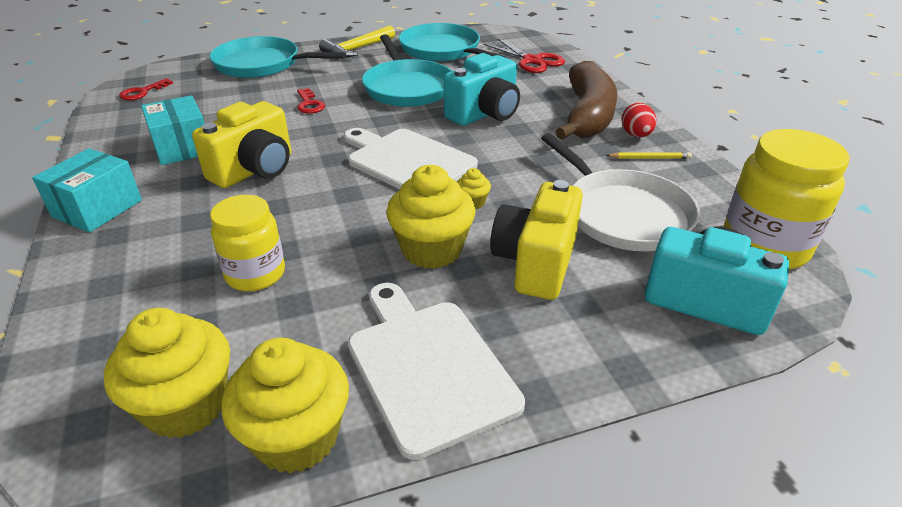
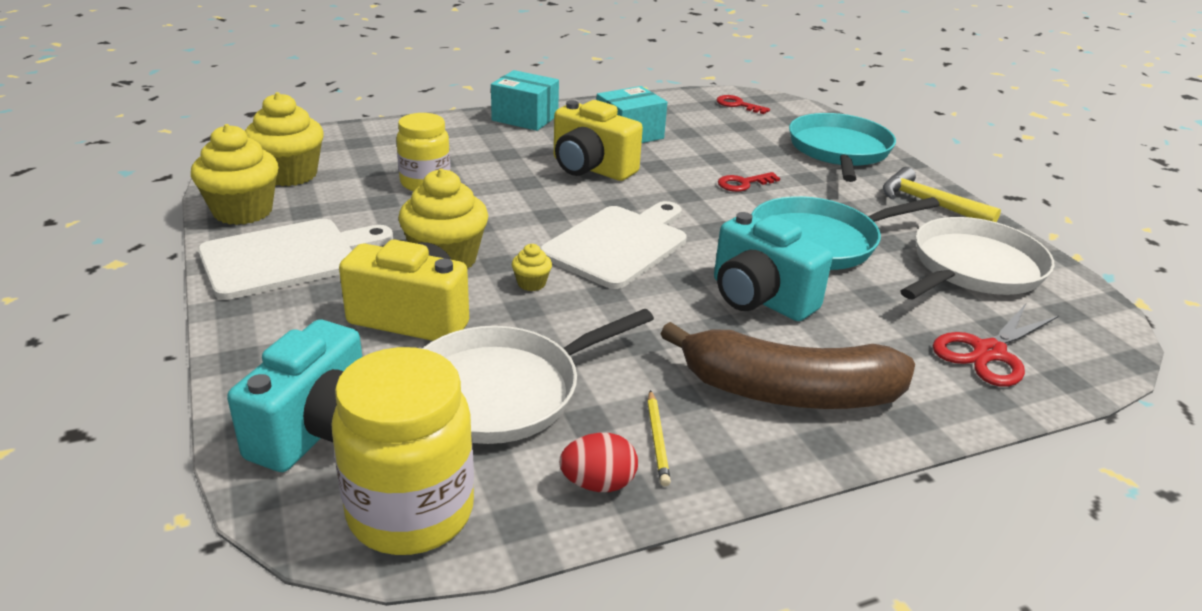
camera: 85 degrees right, 5 degrees down
turquoise pan [399,23,507,62] -> white pan [900,217,1054,299]
red egg [621,103,657,137] -> red egg moved to [559,433,638,492]

